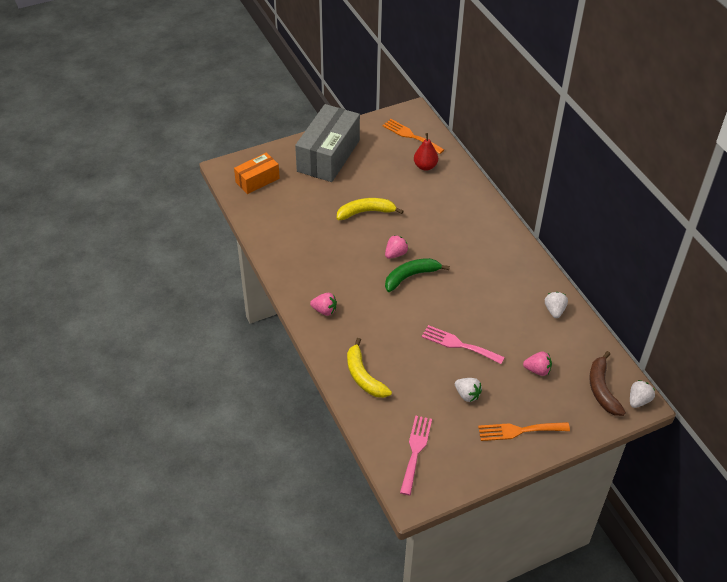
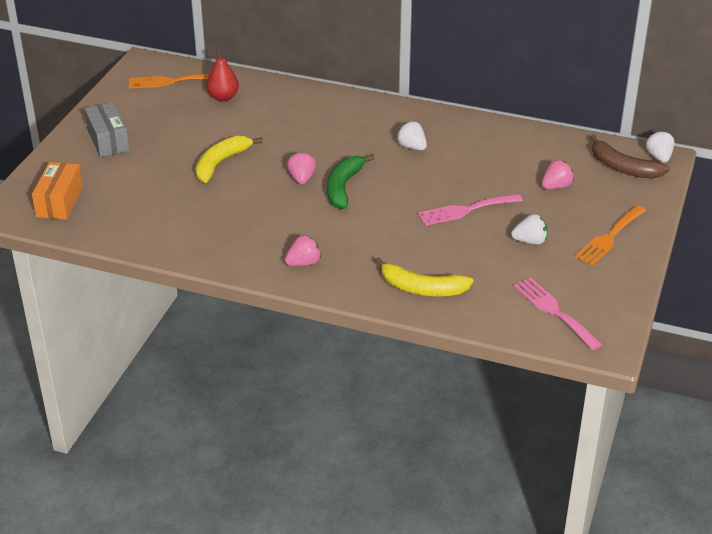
camera: 45 degrees left, 10 degrees down
grey box [295,104,360,182] -> grey box [85,102,129,157], size x0.55
white strawberry [545,292,568,318] -> white strawberry moved to [397,121,427,150]

